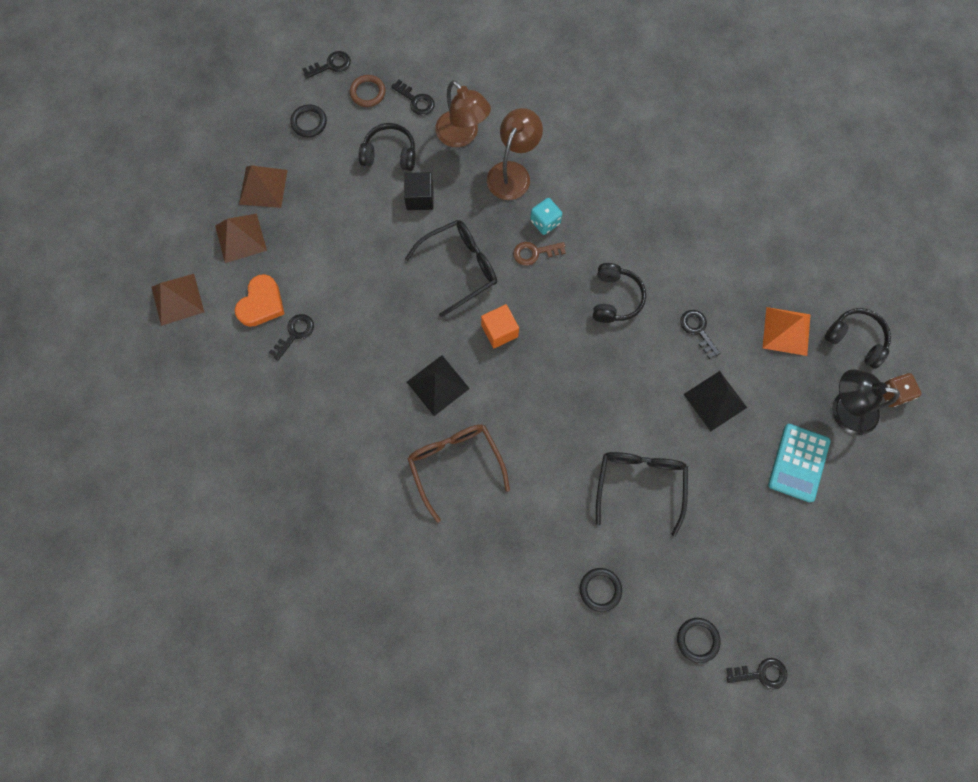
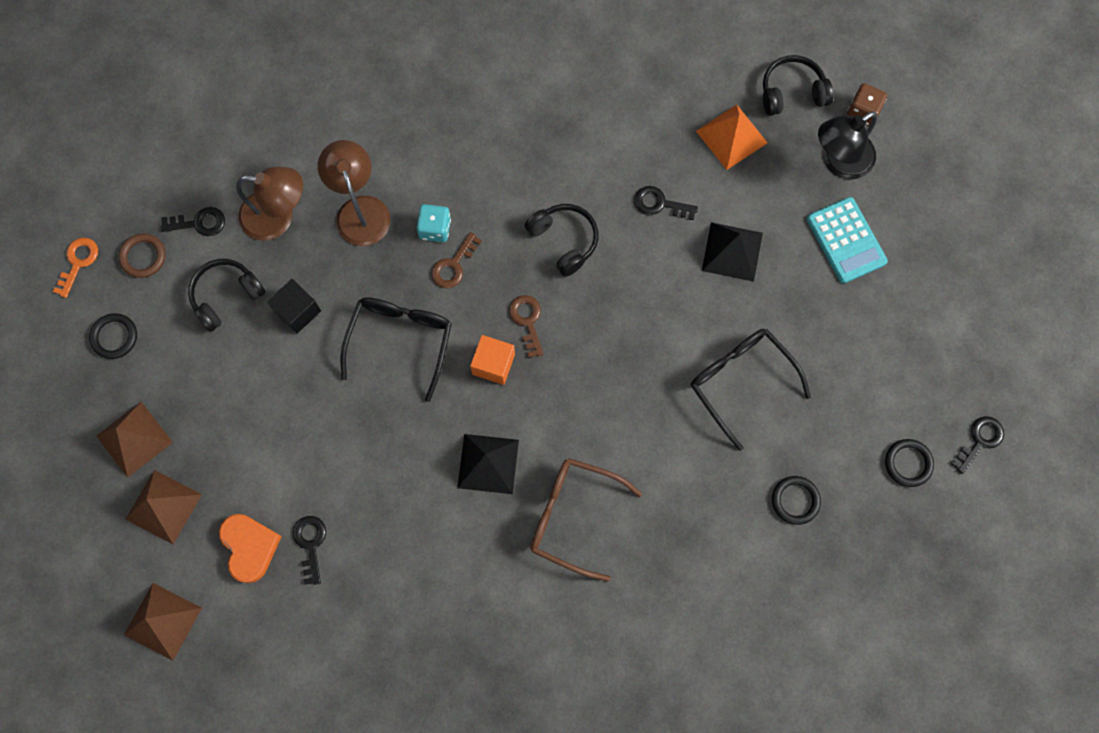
camera: 45 degrees left, 0 degrees up
black key [302,51,351,79] -> orange key [53,238,98,298]
none -> brown key [509,295,544,358]

